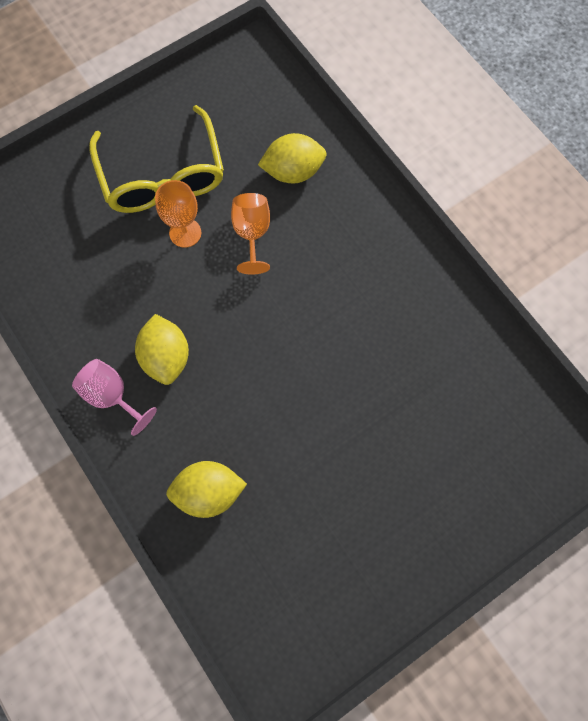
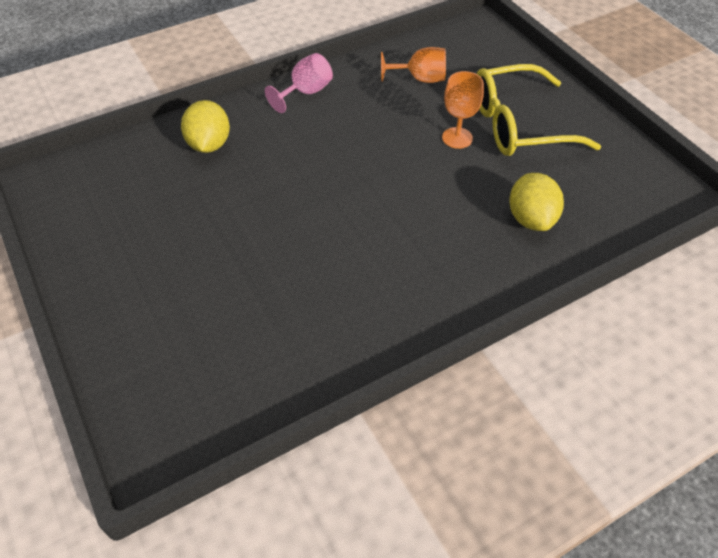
camera: 95 degrees right, 20 degrees down
yellow lemon [135,314,189,385] -> none
orange goblet [231,193,270,275] -> orange goblet moved to [381,47,446,83]

